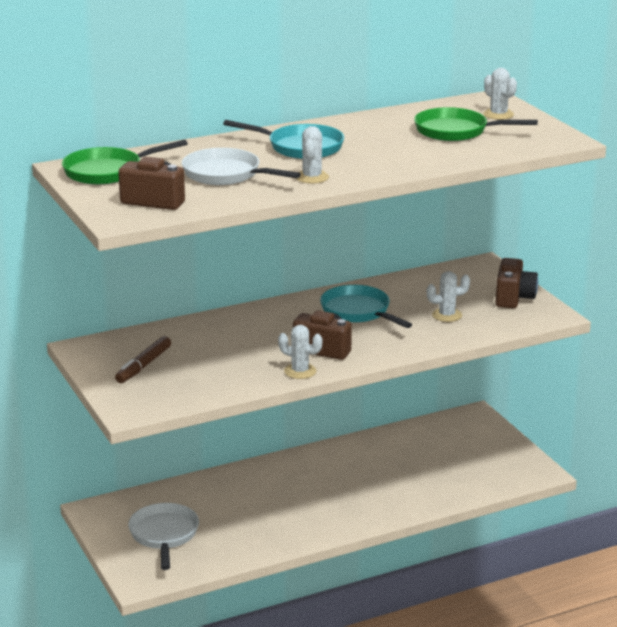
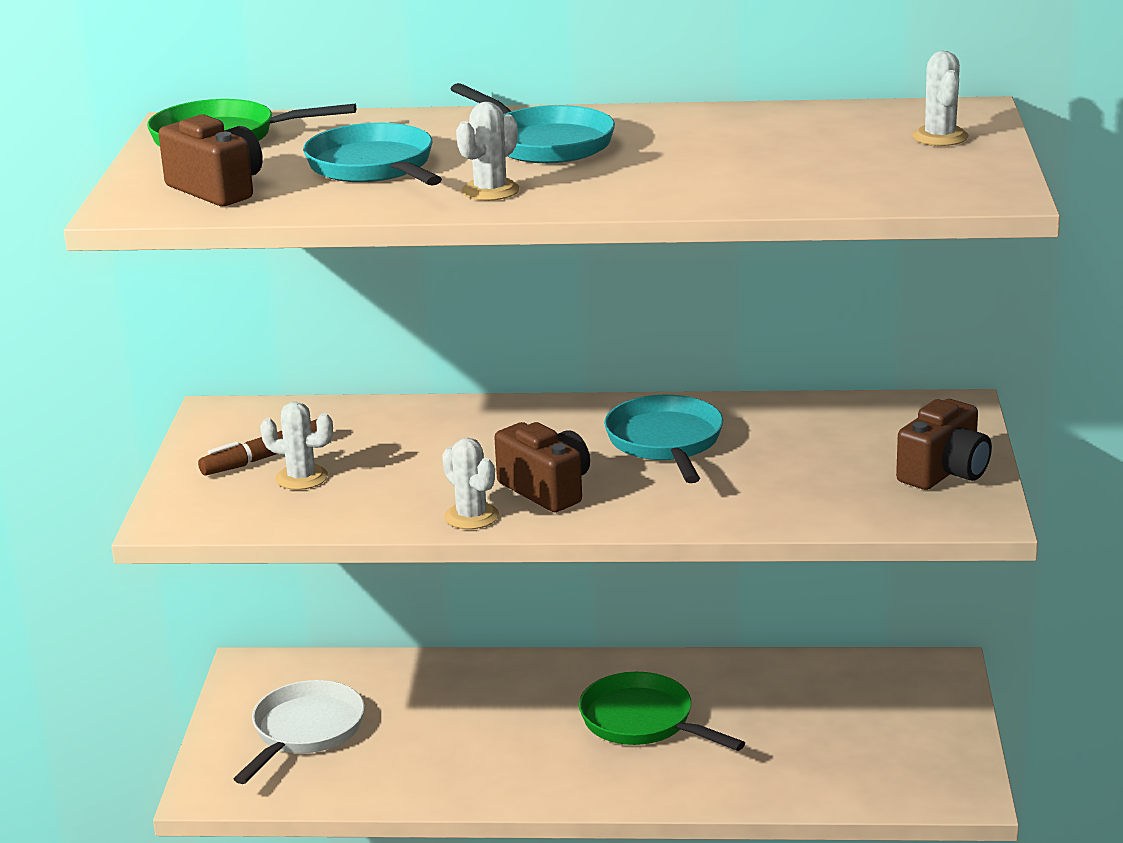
camera: 30 degrees right, 0 degrees up
white pan [182,148,301,185] -> turquoise pan [303,123,442,186]
green pan [414,107,538,141] -> green pan moved to [579,672,745,751]
white cactus [427,271,470,322] -> white cactus moved to [260,402,333,490]

